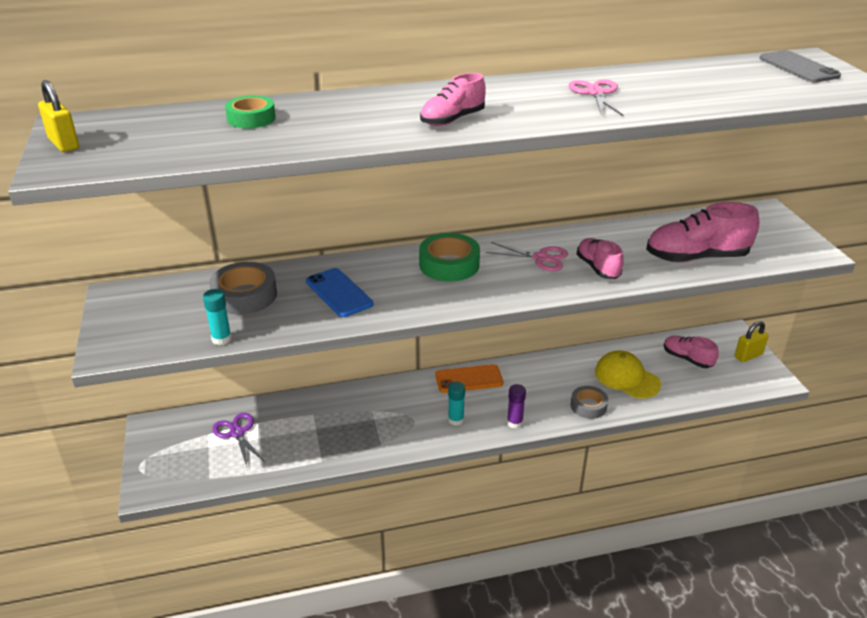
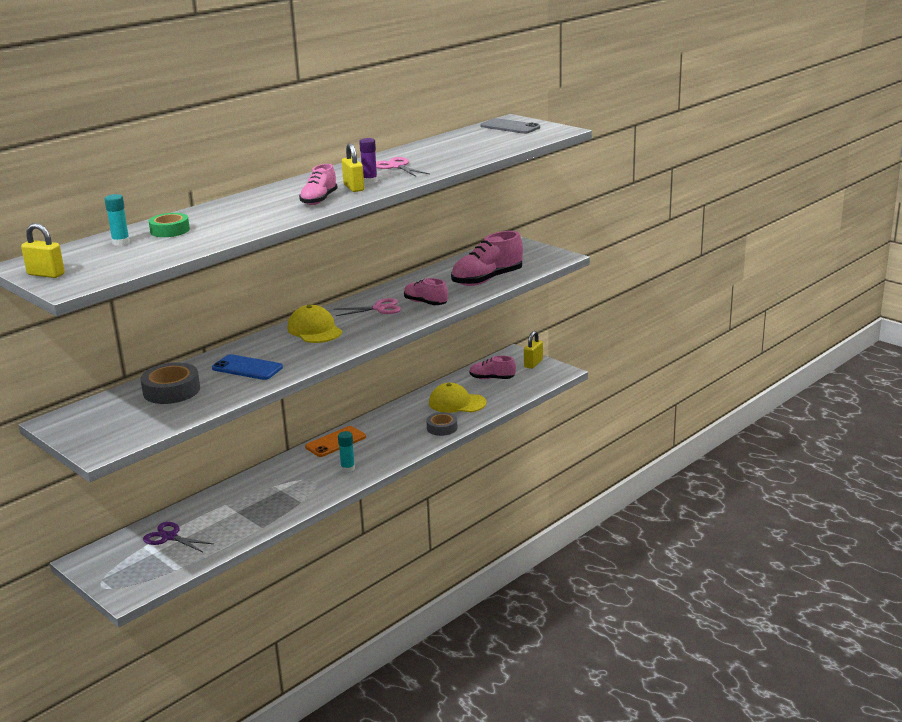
camera: 30 degrees left, 10 degrees down
turquoise glue stick [203,289,232,345] -> turquoise glue stick moved to [104,194,130,246]
green tape [419,233,480,282] -> yellow cap [288,305,342,343]
purple glue stick [507,384,526,428] -> purple glue stick moved to [359,138,378,184]
none -> yellow padlock [342,143,364,192]

